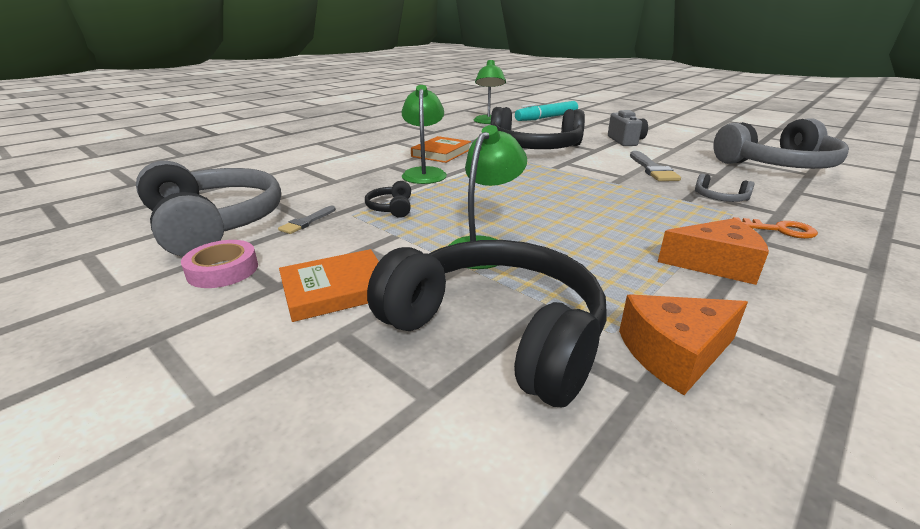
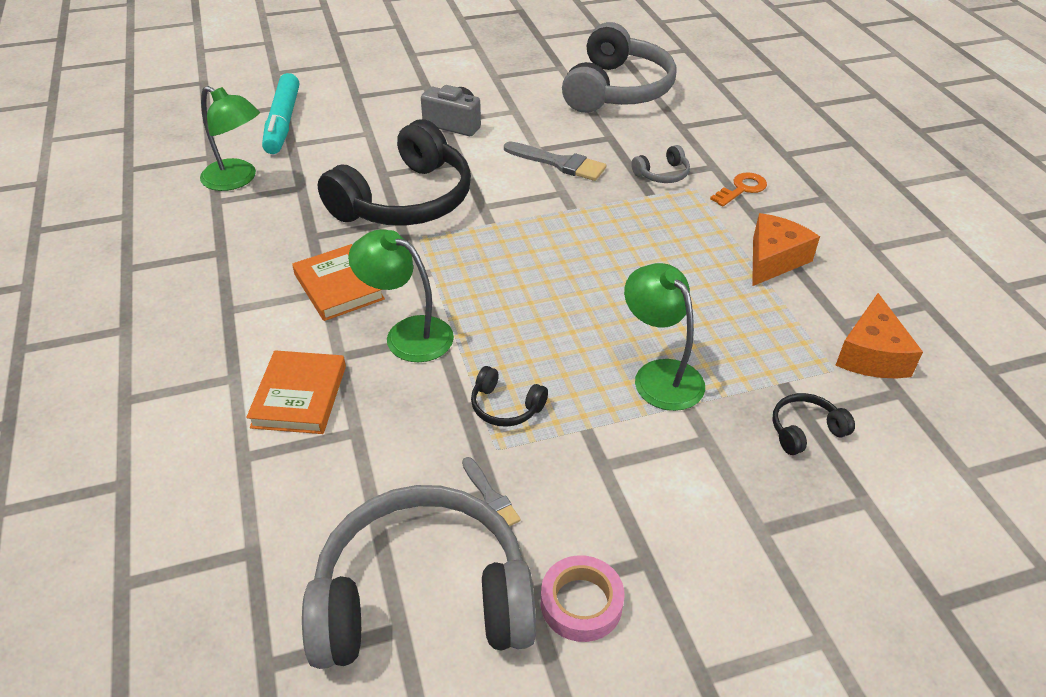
camera: 60 degrees left, 15 degrees up
orange book [279,249,379,322] -> orange book moved to [246,350,346,434]
black headphones [367,240,607,407] -> black headphones [772,393,855,455], size x0.41

